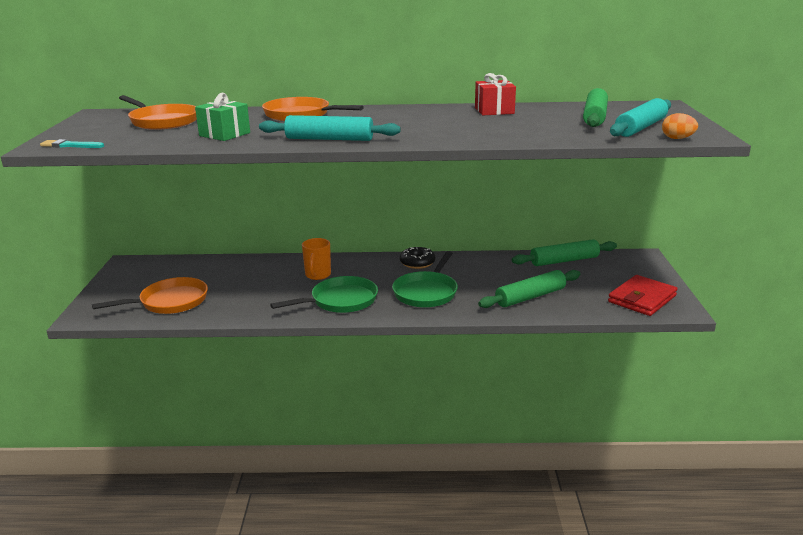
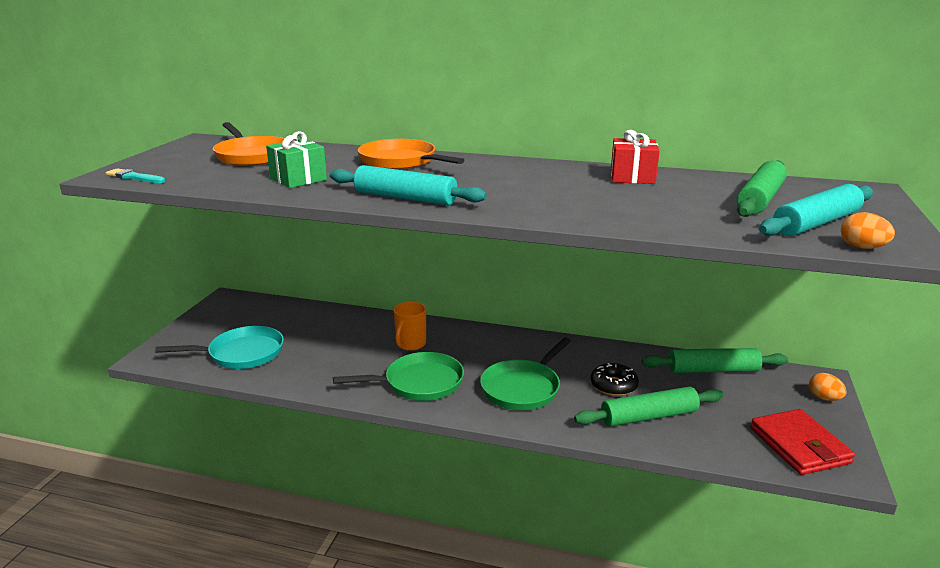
camera: 15 degrees right, 0 degrees up
orange pan [92,277,208,314] -> turquoise pan [155,326,284,369]
black donut [400,247,435,269] -> black donut moved to [591,363,639,396]
red wallet [608,275,677,316] -> red wallet turned 75 degrees counterclockwise [750,409,855,475]
none -> orange egg [809,373,846,401]

